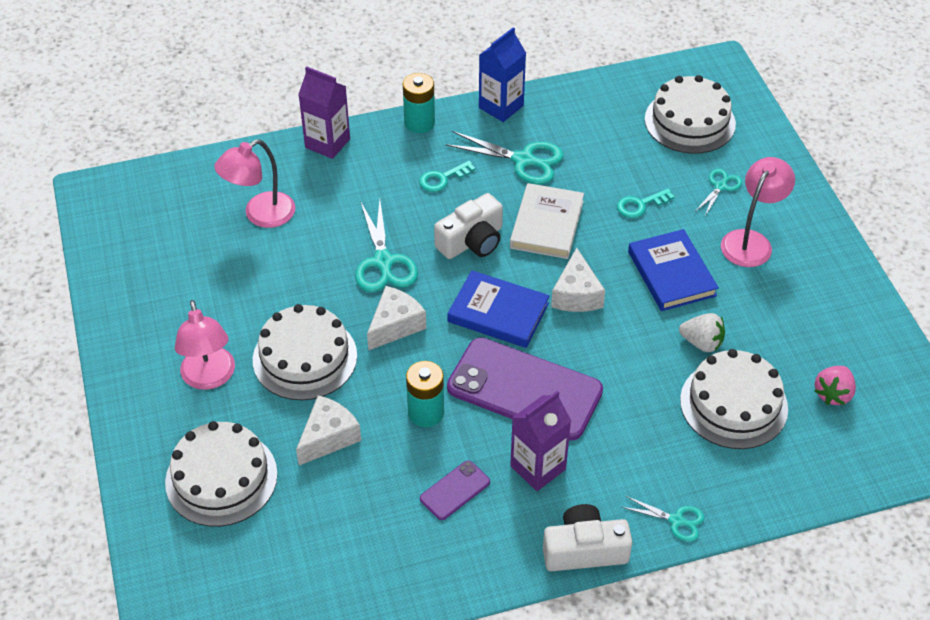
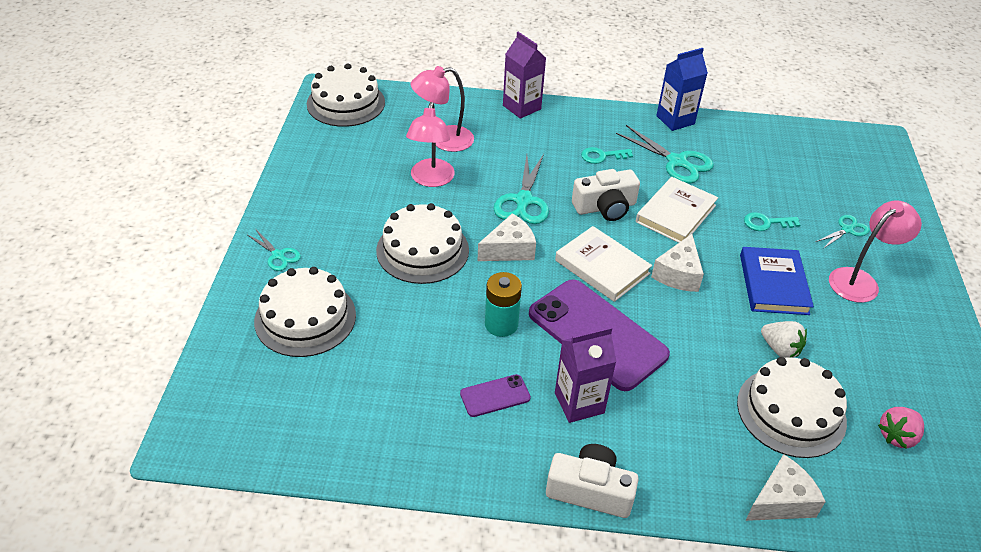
camera: 20 degrees right, 5 degrees down
pink lamp [175,300,235,390] -> pink lamp moved to [406,102,455,187]
white cheese [296,395,361,465] -> white cheese moved to [745,454,826,521]
turquoise battery [403,73,435,133] -> none
blue book [447,270,549,348] -> white book [555,226,652,302]
turquoise scissors [621,496,704,541] -> turquoise scissors moved to [248,230,301,271]
white cake [645,75,736,154] -> white cake moved to [307,63,385,127]

